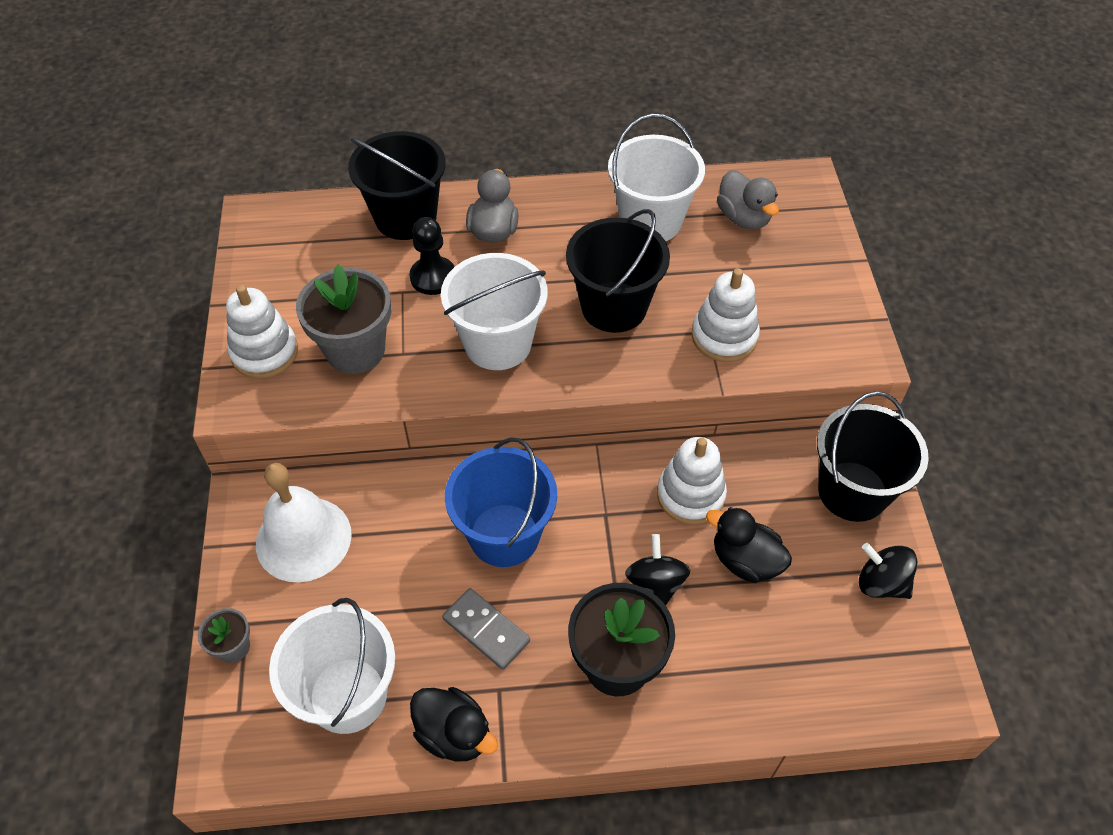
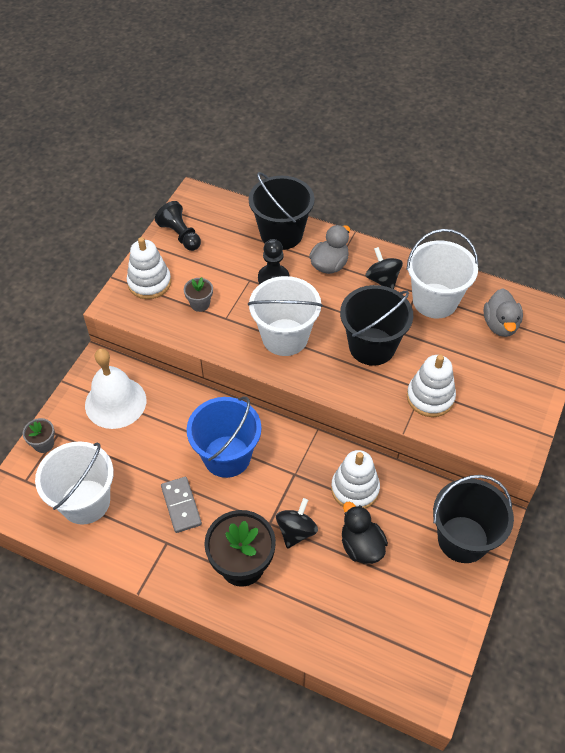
camera: 30 degrees right, 0 degrees up
grey flower pot [296,265,391,374] -> grey flower pot [184,277,213,312], size x0.49
black duck [410,687,498,761] -> none
black spinning top [859,543,917,599] -> black spinning top moved to [366,247,403,289]
none -> black pawn [155,201,201,251]

